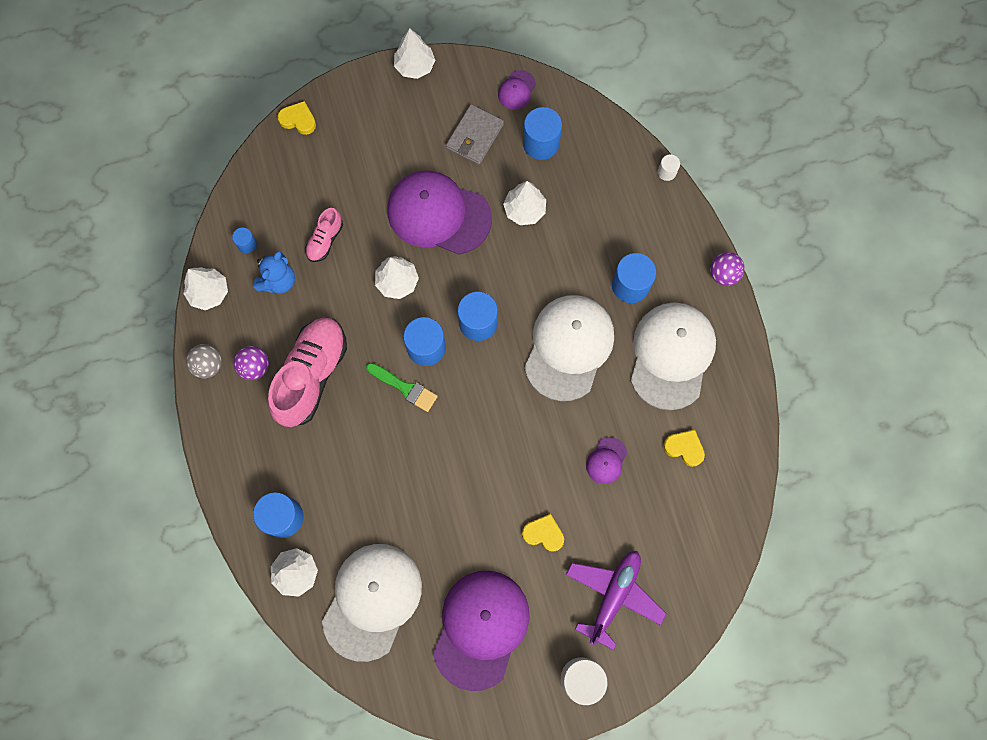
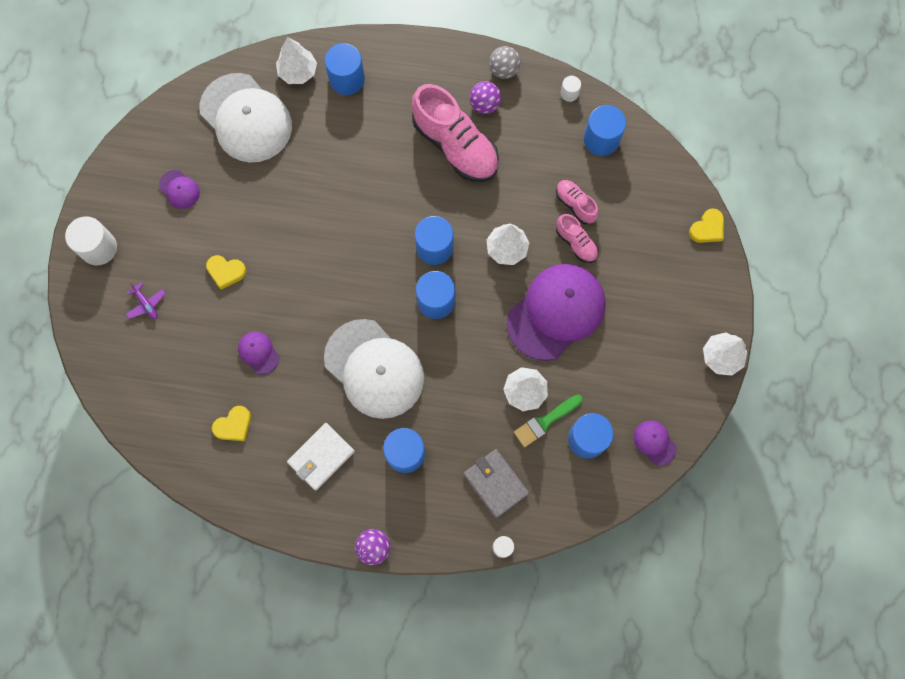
camera: 115 degrees right, 0 degrees up
white tree [183,267,228,310] -> white cylinder [561,76,581,102]
blue cylinder [232,228,257,253] -> blue cylinder [584,105,626,156], size x1.95
blue teddy bear [254,251,295,294] -> none
green brush [366,363,438,412] -> green brush moved to [514,395,583,447]
purple cap [433,571,530,691] -> purple cap [159,170,200,209], size x0.43
grey wallet [446,104,504,165] -> grey wallet moved to [464,449,529,518]
yellow heart [522,514,564,552] -> yellow heart turned 60 degrees clockwise [206,255,246,289]
purple plane [566,551,667,650] -> purple plane [126,282,166,319], size x0.46
white cap [631,302,716,410] -> white wallet [287,423,355,491]
none -> pink shoe [556,214,598,263]

